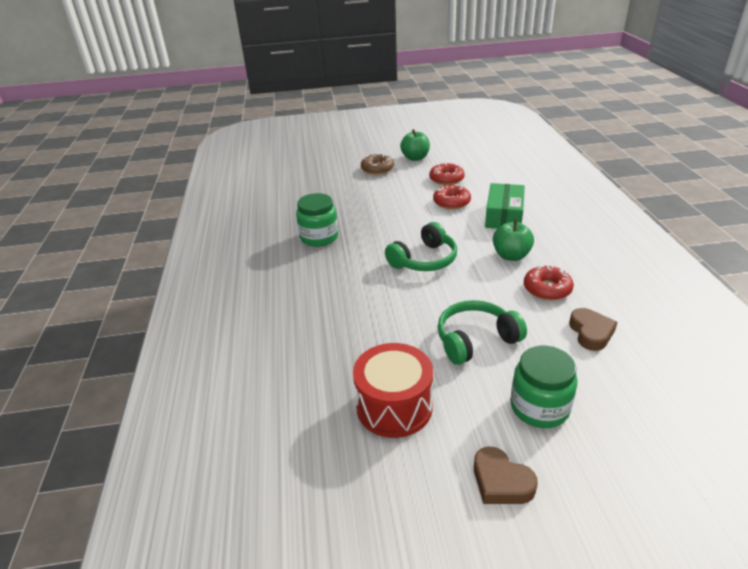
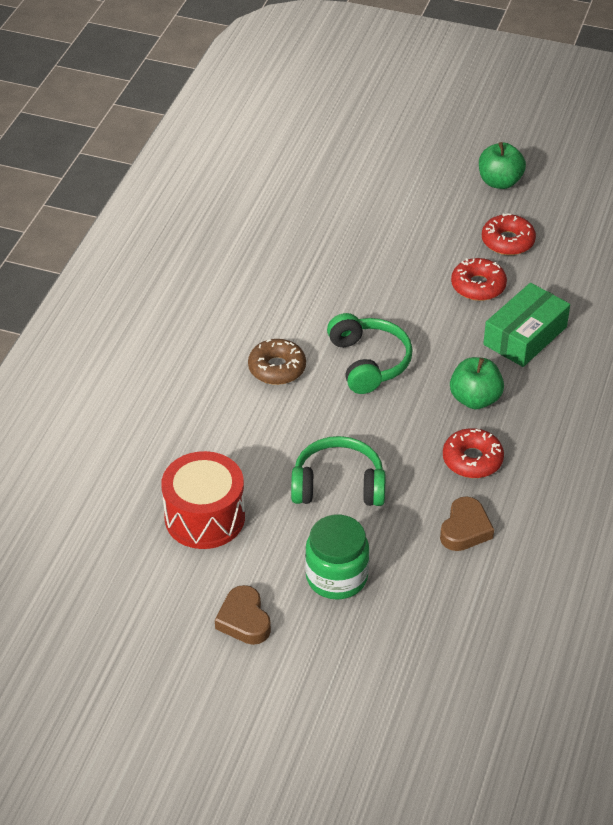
camera: 25 degrees right, 10 degrees up
green jar [296,193,338,247] -> none
brown donut [361,153,394,175] -> brown donut moved to [248,339,306,385]
green headphones [385,222,457,271] -> green headphones turned 90 degrees counterclockwise [327,313,413,394]

